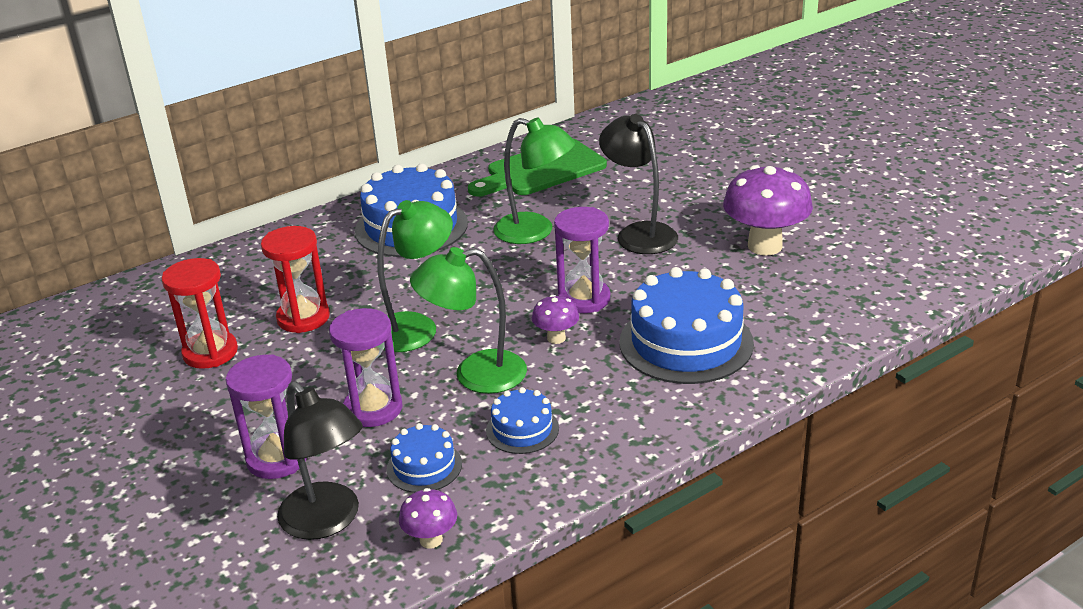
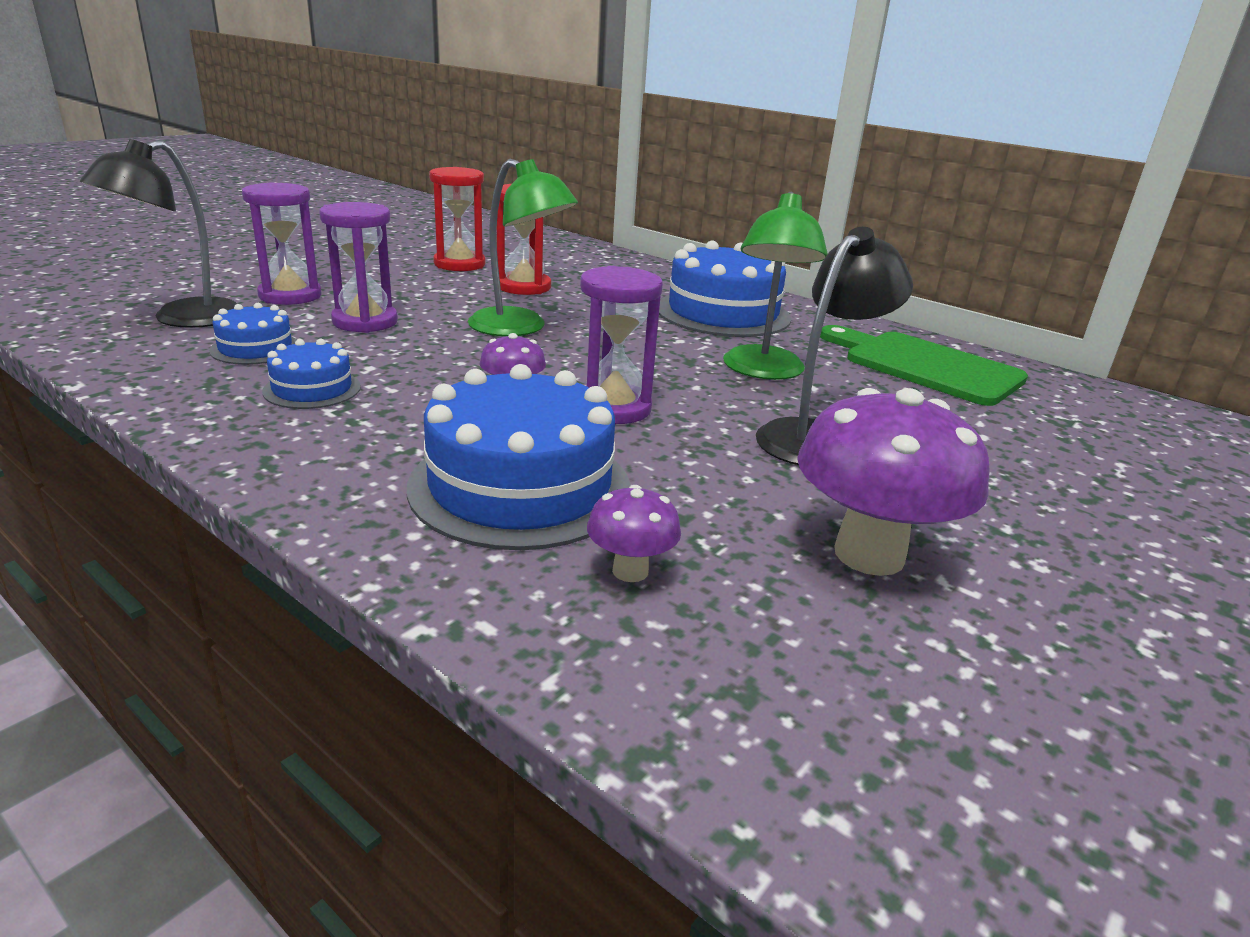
camera: 70 degrees right, 5 degrees down
purple mushroom [399,488,457,549] -> purple mushroom moved to [587,485,681,582]
green lamp [410,247,527,394] -> none

